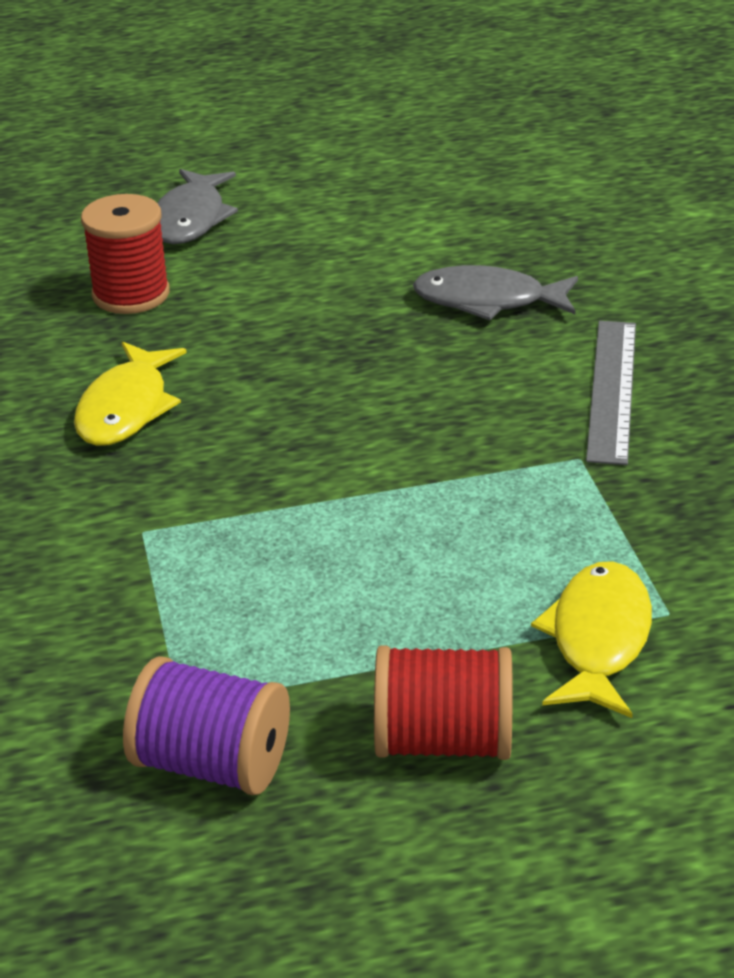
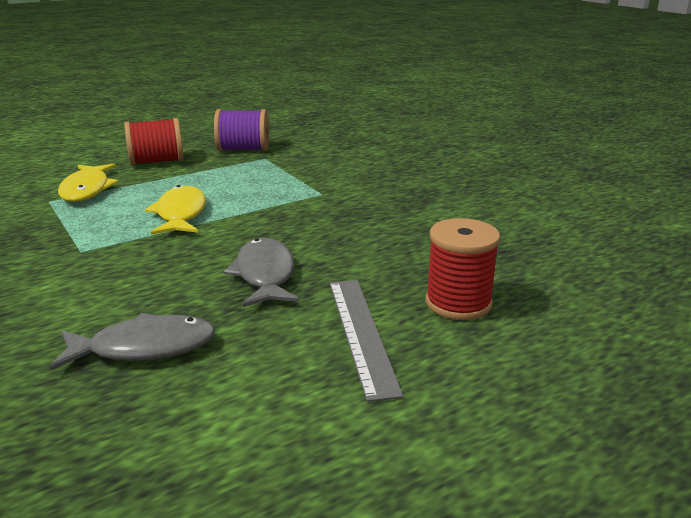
camera: 160 degrees right, 10 degrees down
yellow fish [74,342,187,446] -> yellow fish moved to [145,185,206,235]
grey fish [158,169,238,244] -> grey fish moved to [224,238,299,307]
grey ruler [586,321,636,465] -> grey ruler moved to [330,280,403,402]

